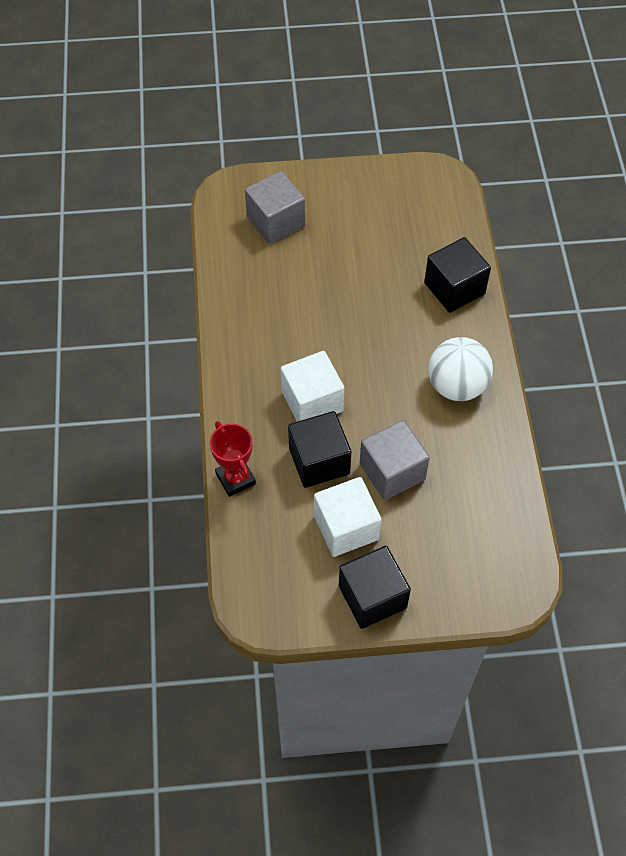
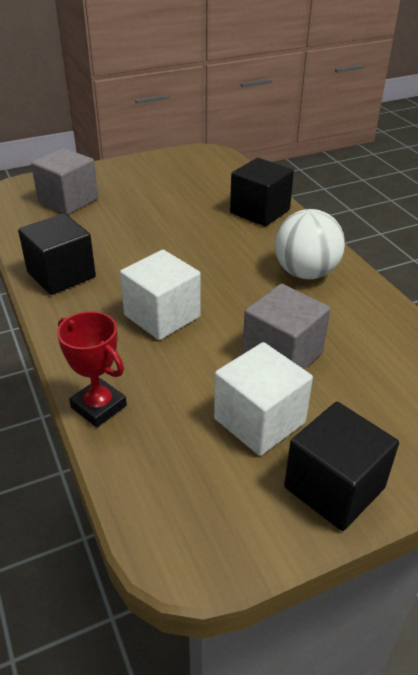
camera: 20 degrees left, 20 degrees down
black cube [288,411,351,488] -> black cube moved to [18,213,96,295]

